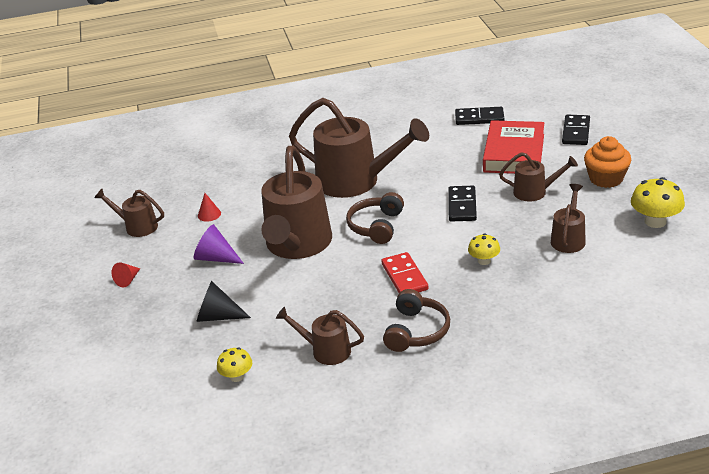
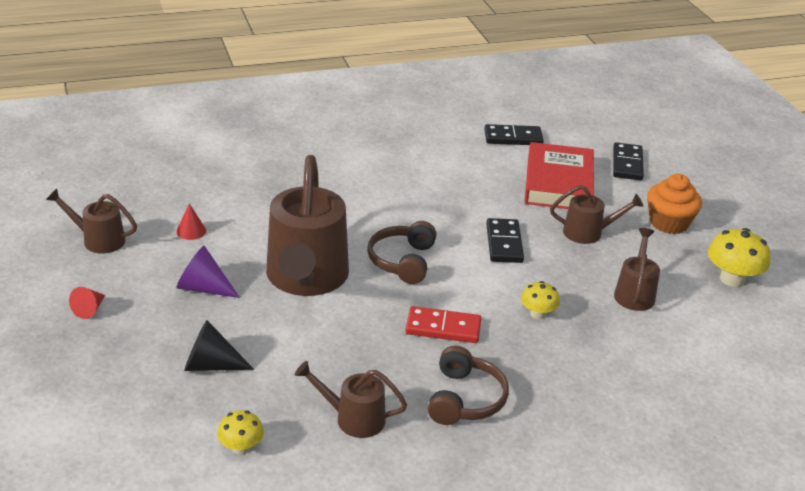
camera: 10 degrees left, 0 degrees up
brown watering can [289,98,429,198] -> none
red domino [381,252,429,293] -> red domino turned 60 degrees counterclockwise [405,306,481,343]

